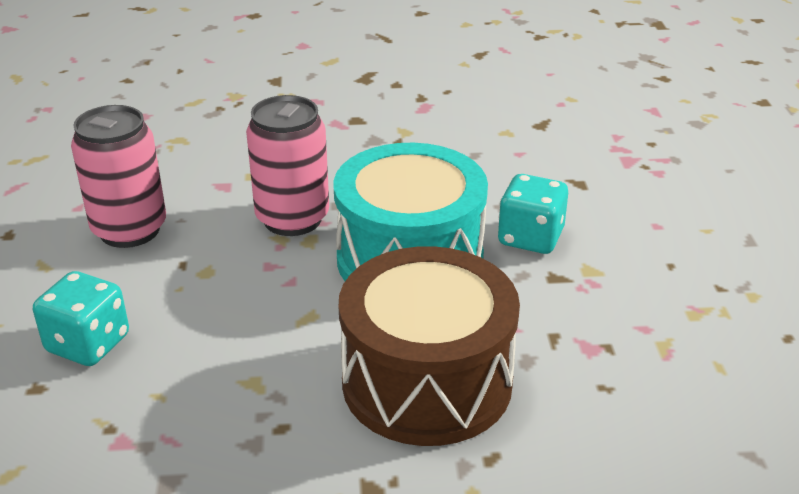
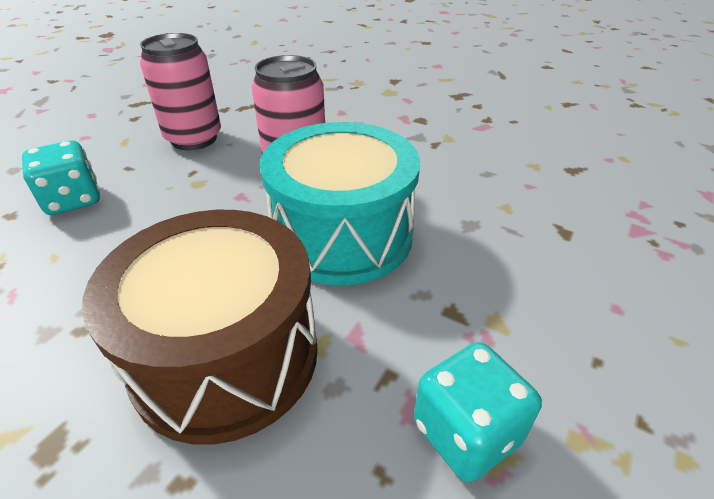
camera: 35 degrees right, 5 degrees up
turquoise dice [498,174,568,254] -> turquoise dice moved to [414,342,542,483]

